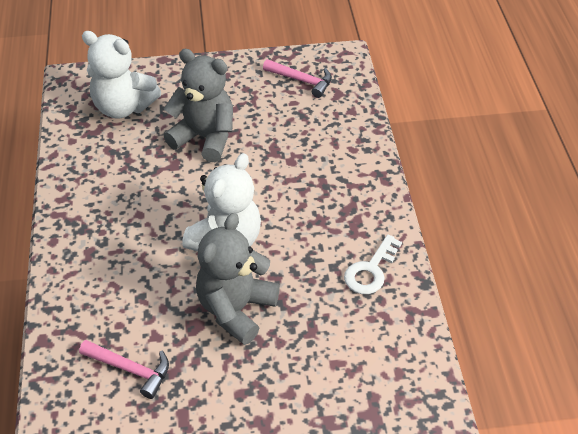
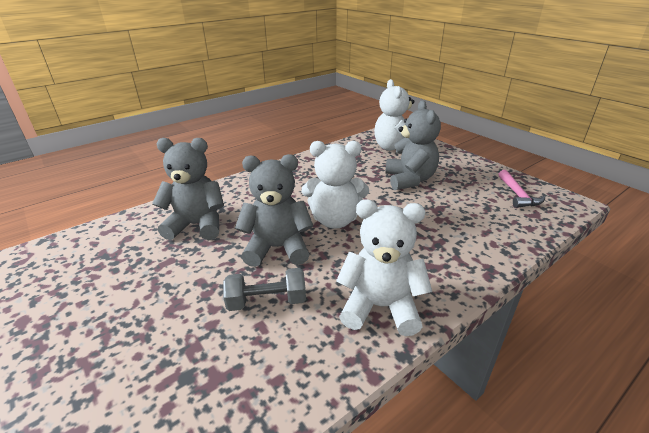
camera: 60 degrees right, 15 degrees down
pink hammer [79,340,169,399] -> grey teddy bear [152,138,224,240]
white key [344,235,402,294] -> white teddy bear [336,199,432,336]
none -> grey dumbbell [223,268,306,311]

